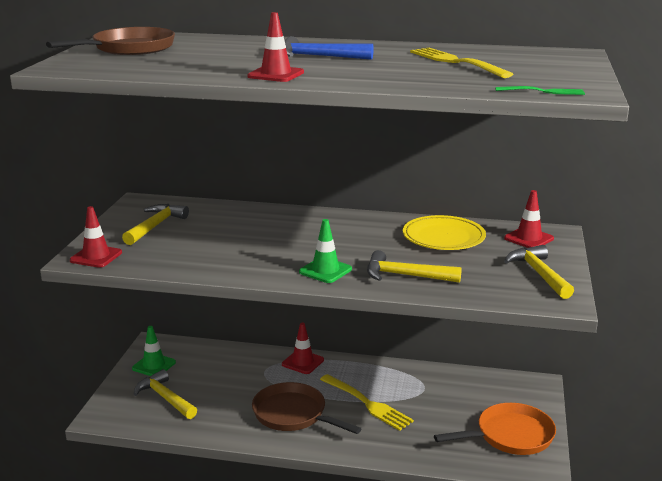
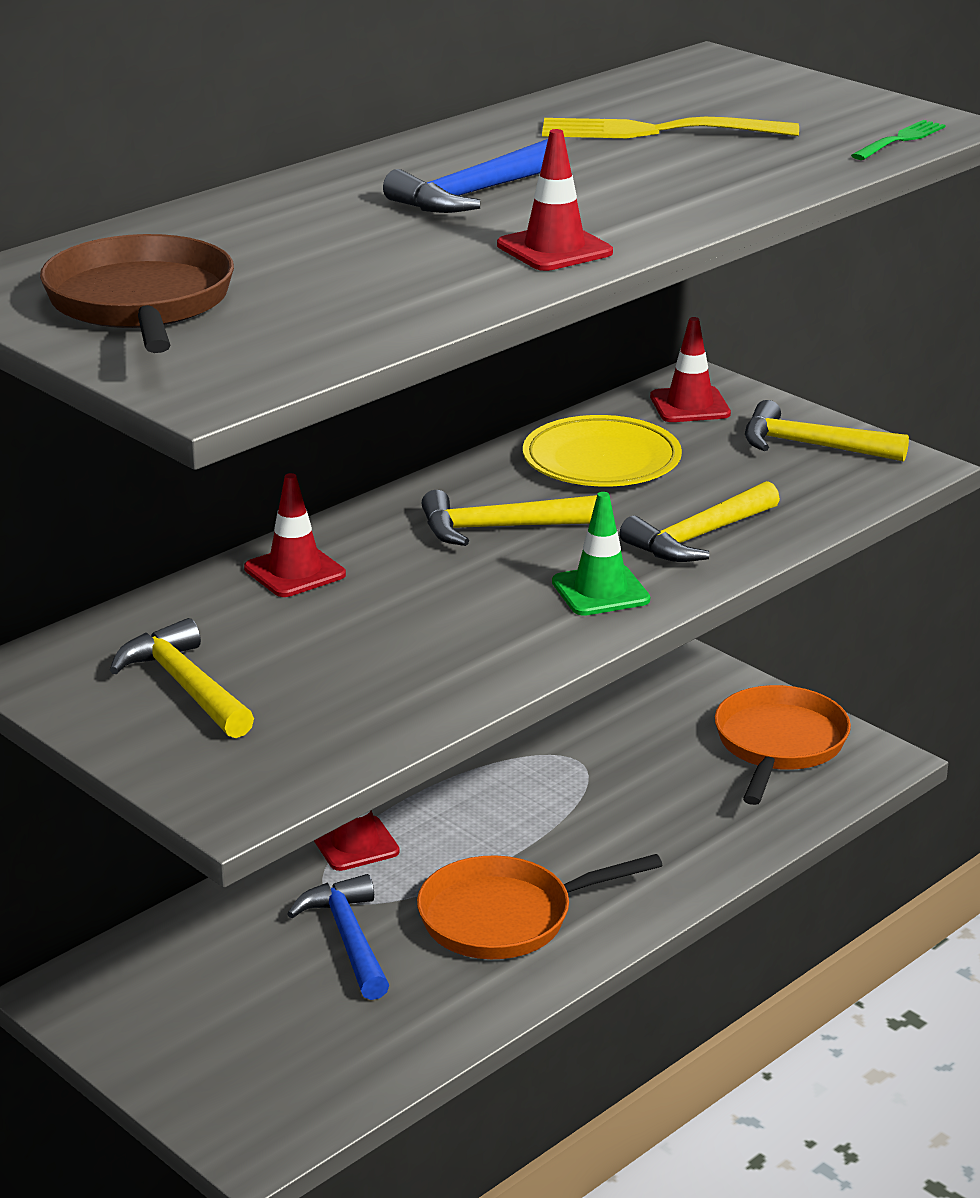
camera: 55 degrees left, 5 degrees up
red traffic cone [70,206,122,268] -> red traffic cone moved to [244,473,346,597]
green traffic cone [132,326,176,376] -> none
yellow hammer [134,369,197,419] -> yellow hammer moved to [421,490,597,546]
brown pan [252,382,362,434] -> orange pan [417,854,663,959]
yellow fork [320,374,414,431] -> none
none -> blue hammer [287,874,389,1000]

